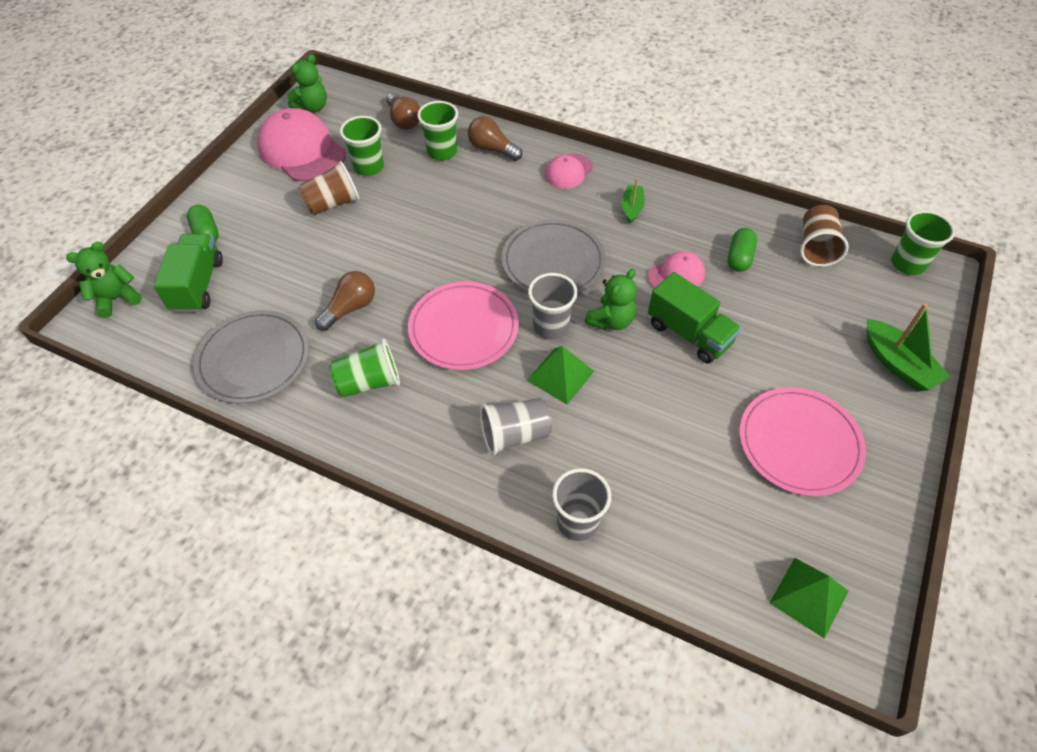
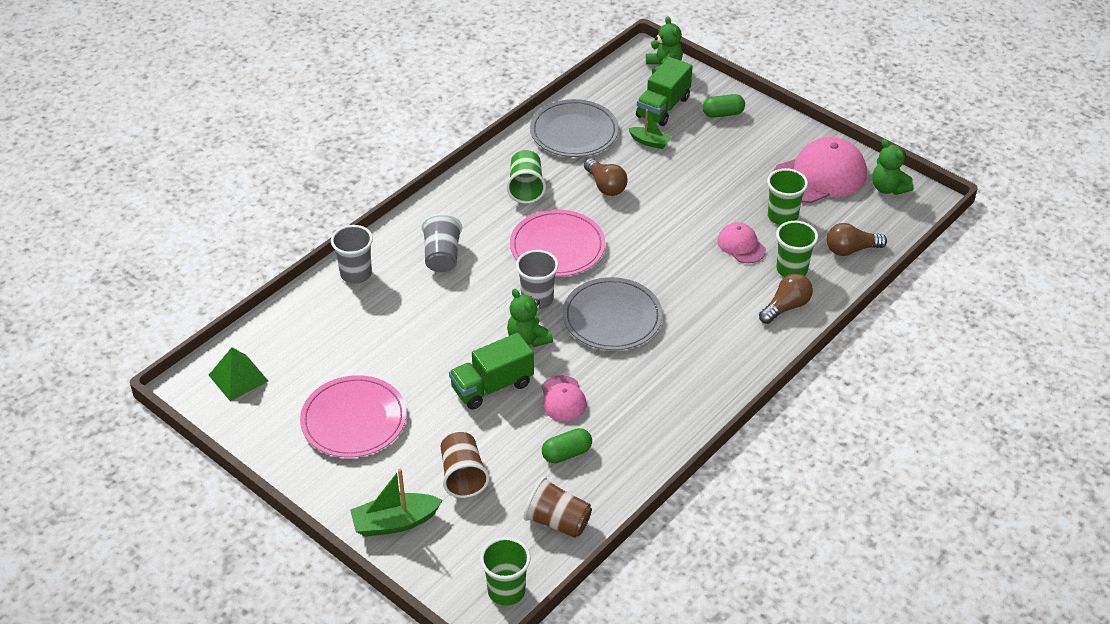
camera: 105 degrees right, 10 degrees down
green truck [154,234,223,312] -> green truck turned 105 degrees clockwise [636,57,693,126]
brown cup [298,161,360,215] -> brown cup moved to [441,432,490,498]
green pyramid [527,346,594,405] -> none
pink cap [545,154,593,189] -> pink cap moved to [717,222,766,263]
green boat [622,178,645,224] -> green boat moved to [628,109,671,149]
green capsule [727,228,757,272] -> green capsule turned 60 degrees counterclockwise [542,428,592,463]

